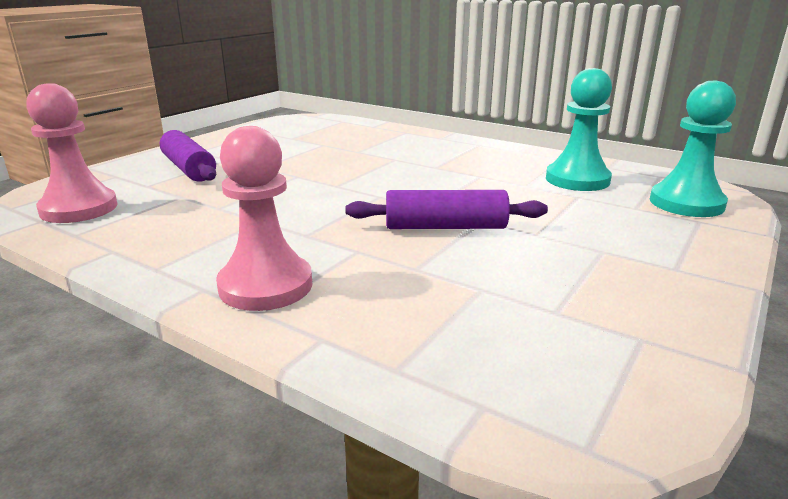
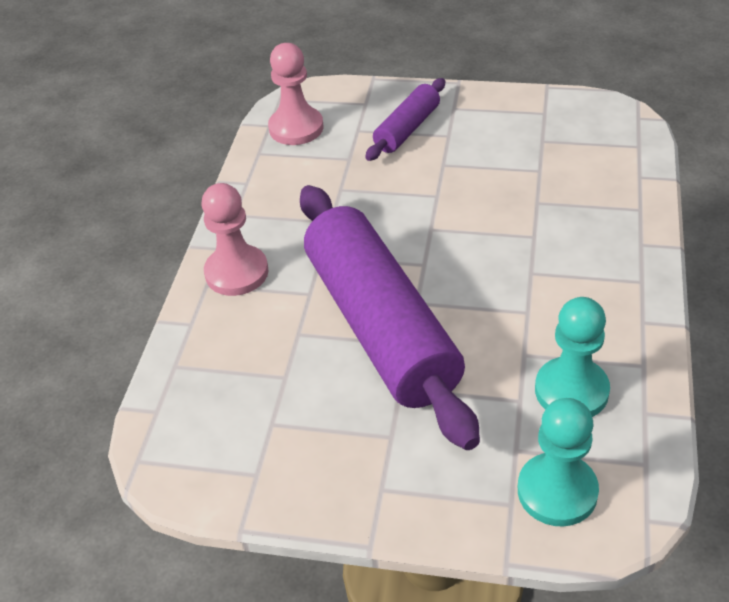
camera: 70 degrees right, 20 degrees up
purple rolling pin [345,190,548,229] -> purple rolling pin [300,185,480,450], size x2.13

